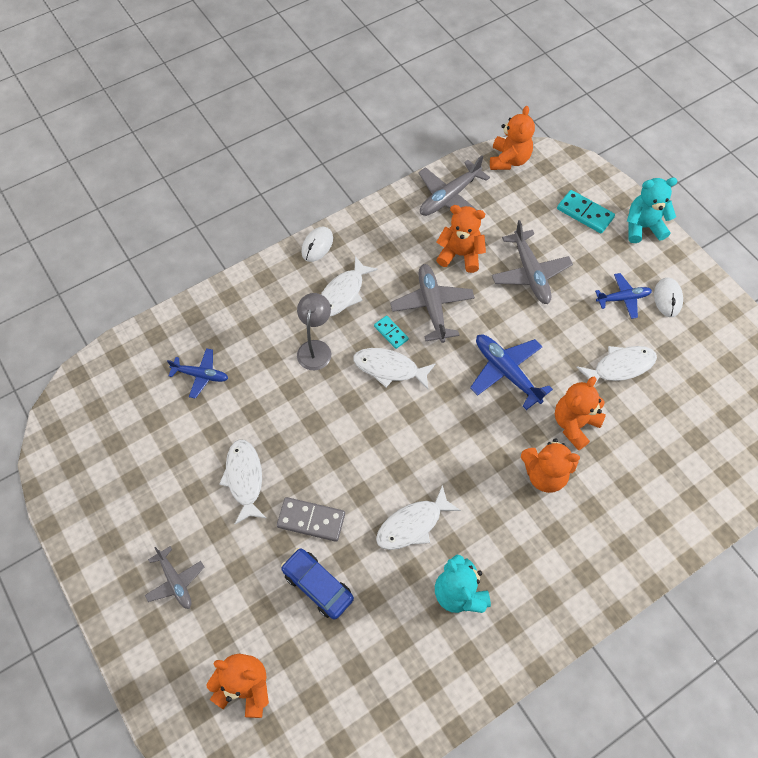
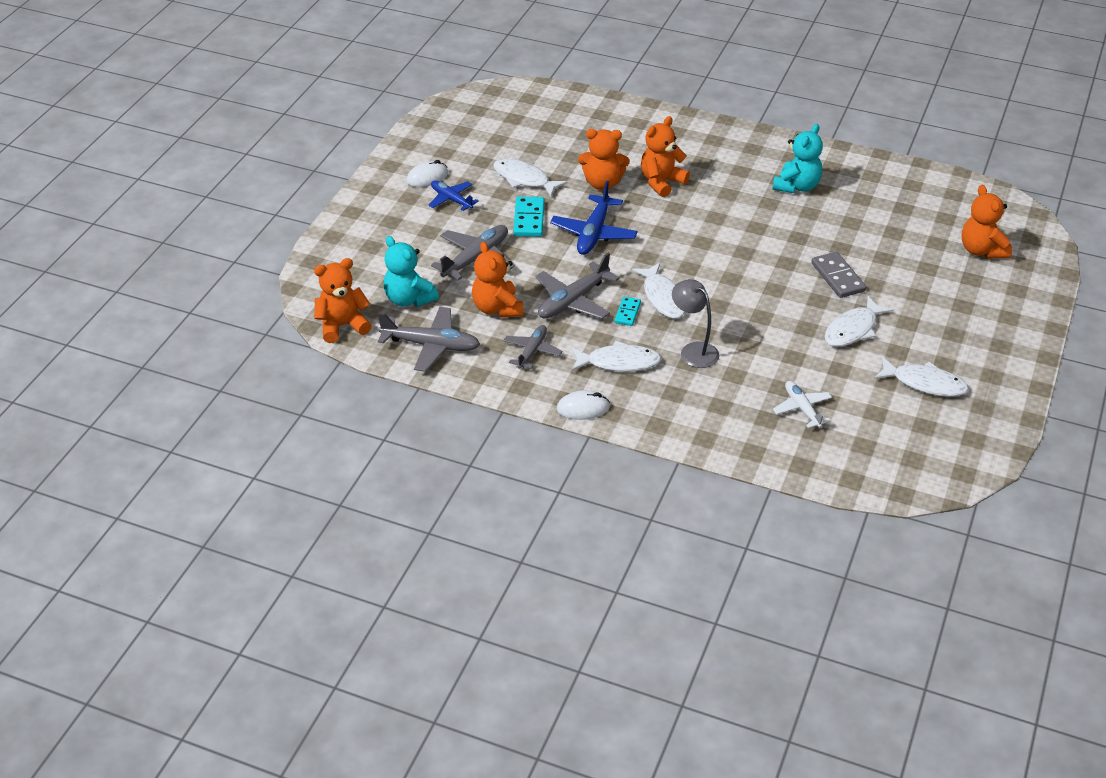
camera: 125 degrees left, 20 degrees down
grey plane [145,546,205,609] -> grey plane moved to [503,325,562,369]
blue plane [167,348,228,399] -> white plane [773,381,832,428]
blue car [281,548,354,620] -> none
grey lamp [297,293,331,370] -> grey lamp turned 75 degrees clockwise [672,279,719,368]
white fish [376,485,461,550] -> white fish moved to [874,357,969,397]
orange teddy bear [521,438,580,493] -> orange teddy bear turned 105 degrees counterclockwise [641,116,690,197]
turquoise domino [557,190,615,233] -> turquoise domino moved to [513,197,544,237]
turquoise teddy bear [627,177,677,243] -> turquoise teddy bear moved to [383,236,439,307]

